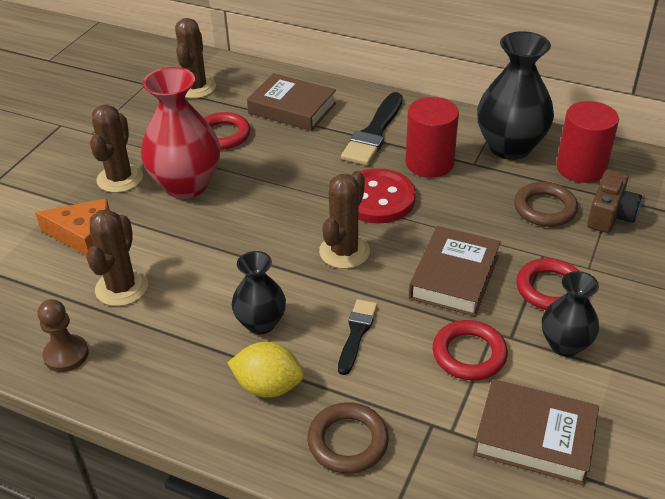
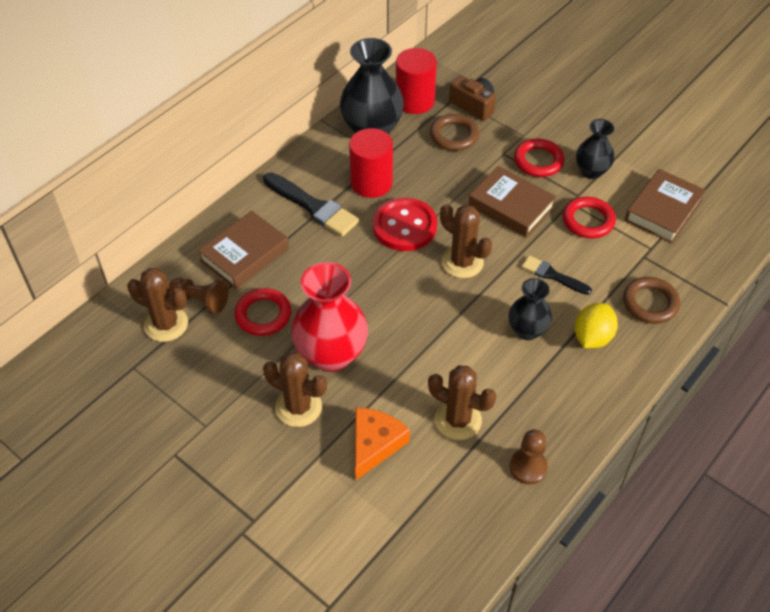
camera: 75 degrees left, 10 degrees up
none -> brown pawn [169,278,228,314]

